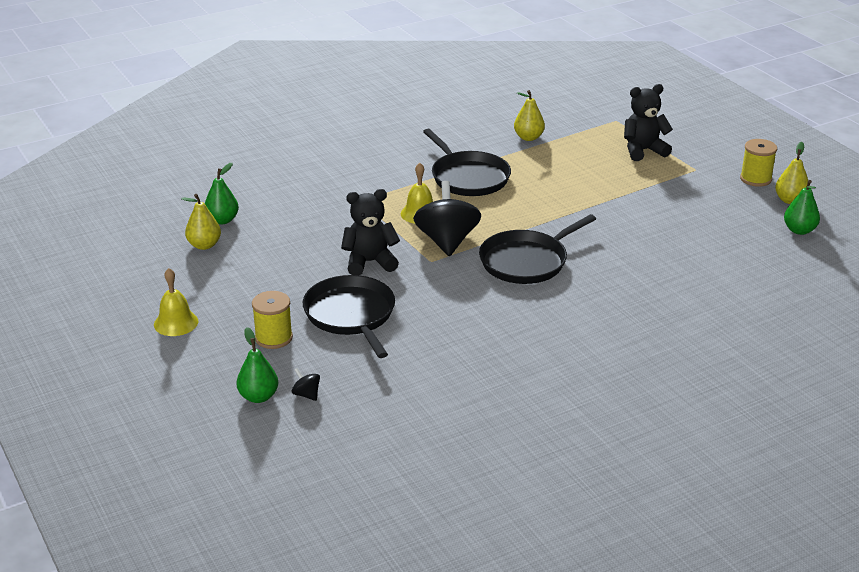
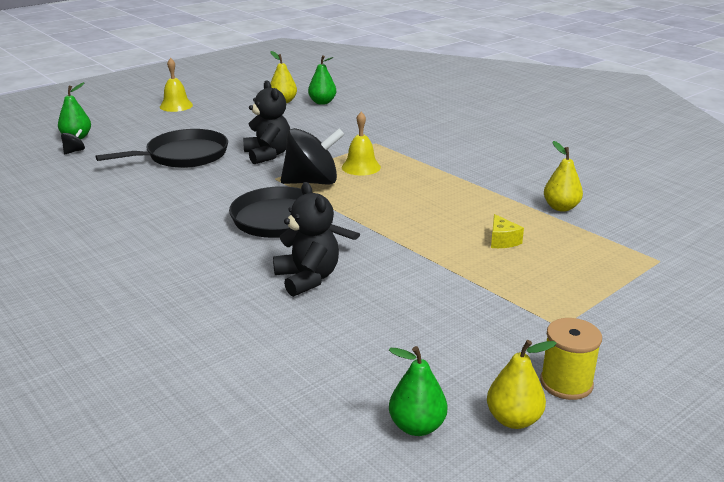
camera: 80 degrees right, 5 degrees down
yellow spool [252,291,293,349] -> none
black pan [423,129,511,196] -> none
black teddy bear [624,84,673,161] -> black teddy bear moved to [273,182,339,297]
none -> yellow cheese [491,214,524,248]

